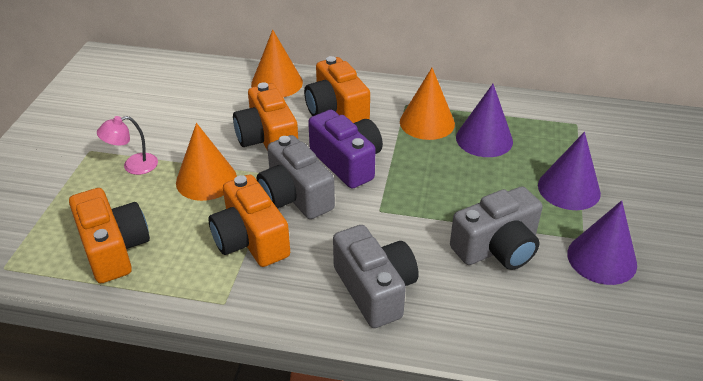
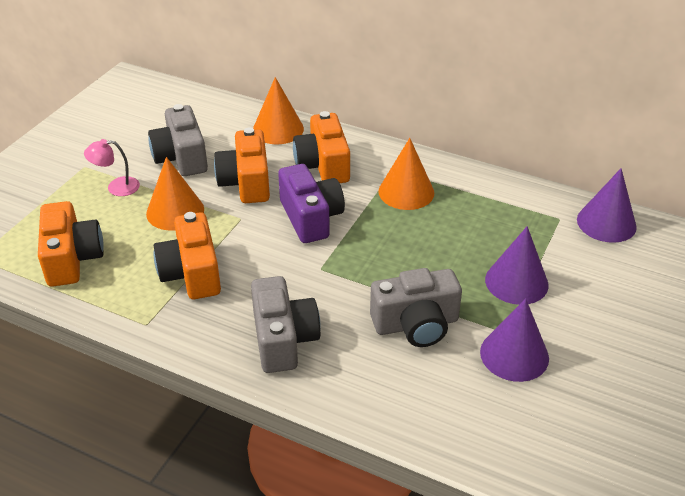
camera: 15 degrees right, 0 degrees up
grey camera [257,135,335,219] -> grey camera moved to [148,104,208,176]
purple cone [456,84,513,157] -> purple cone moved to [577,168,637,243]

